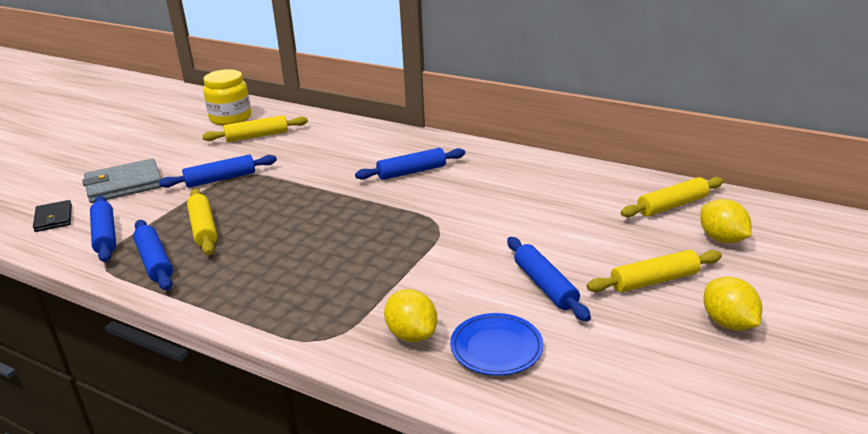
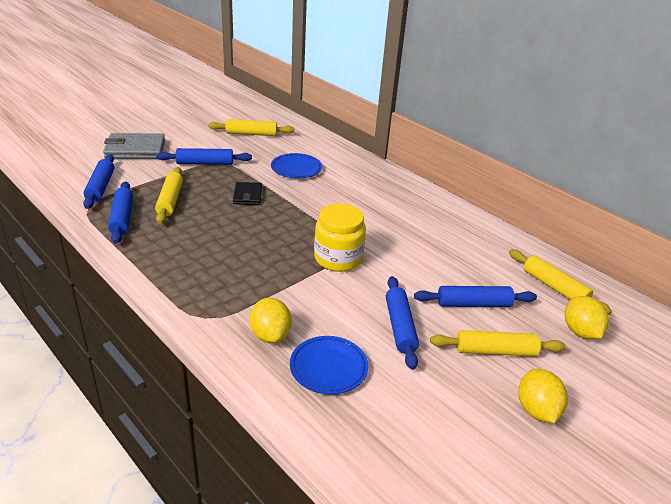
camera: 15 degrees right, 5 degrees up
black wallet [33,200,72,232] -> black wallet moved to [233,182,262,205]
yellow jar [203,69,251,125] -> yellow jar moved to [314,203,366,272]
blue rolling pin [355,148,465,180] -> blue rolling pin moved to [414,286,537,307]
yellow rolling pin [621,177,724,217] -> yellow rolling pin turned 60 degrees clockwise [509,249,612,315]
none -> blue plate [271,153,322,178]

